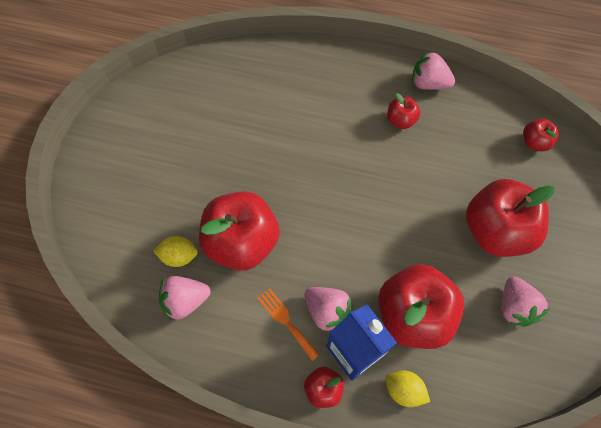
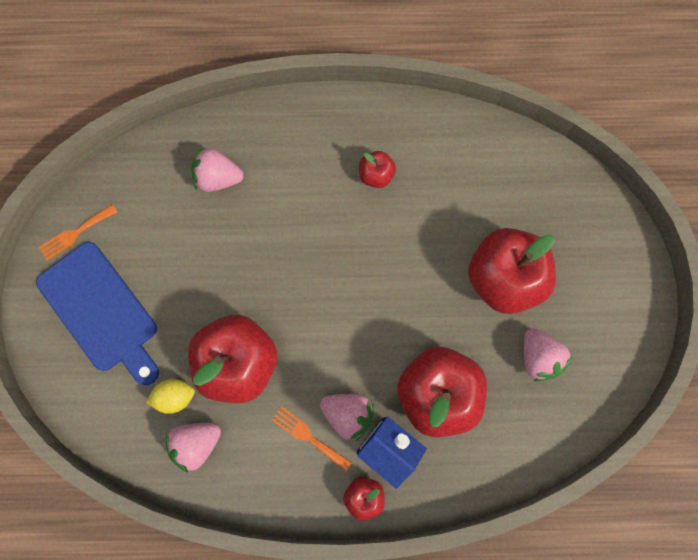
camera: 15 degrees left, 10 degrees up
yellow lemon [385,370,430,407] -> none
pink strawberry [412,50,455,90] -> pink strawberry moved to [191,147,244,192]
red apple [523,119,559,151] -> none
none -> blue cutting board [36,242,159,385]
none -> orange fork [38,204,118,261]

